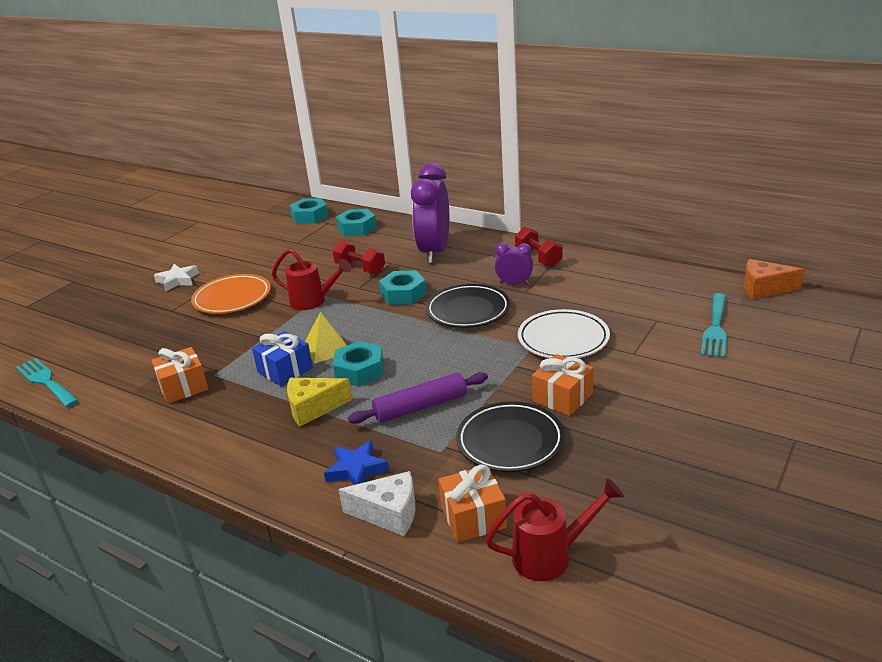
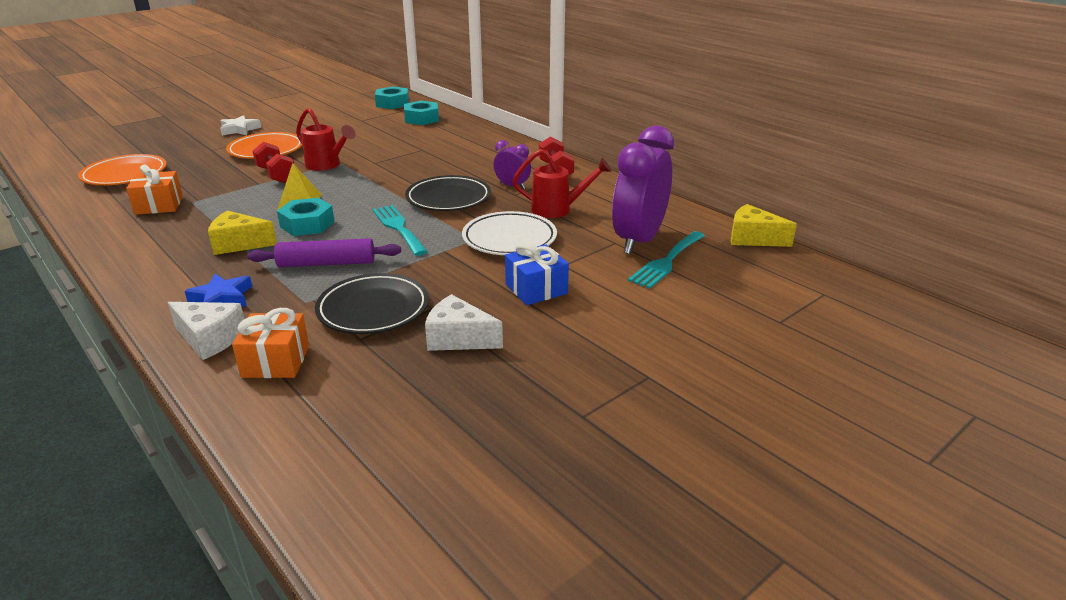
camera: 15 degrees right, 0 degrees up
turquoise fork [16,358,79,407] -> turquoise fork moved to [372,205,428,256]
blue gift [252,331,313,386] -> blue gift moved to [505,242,569,305]
red dumbbell [333,241,385,274] -> red dumbbell moved to [253,142,294,183]
turquoise nut [379,271,427,305] -> none
purple clock [411,163,449,263] -> purple clock moved to [612,125,674,254]
red watering can [485,478,624,581] -> red watering can moved to [513,149,611,218]
orange gift [532,354,593,416] -> none
orange cheese [744,259,804,299] -> yellow cheese [731,204,797,247]
none -> orange plate [78,154,167,185]
none -> white cheese [425,294,503,351]

